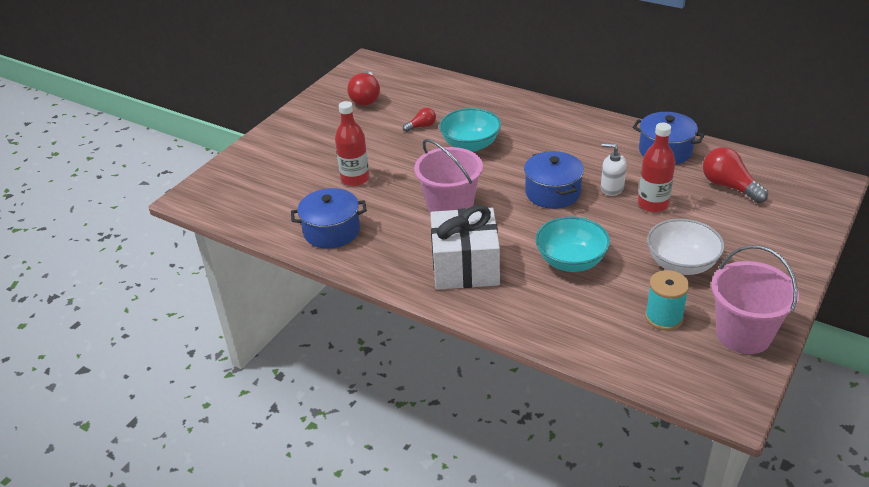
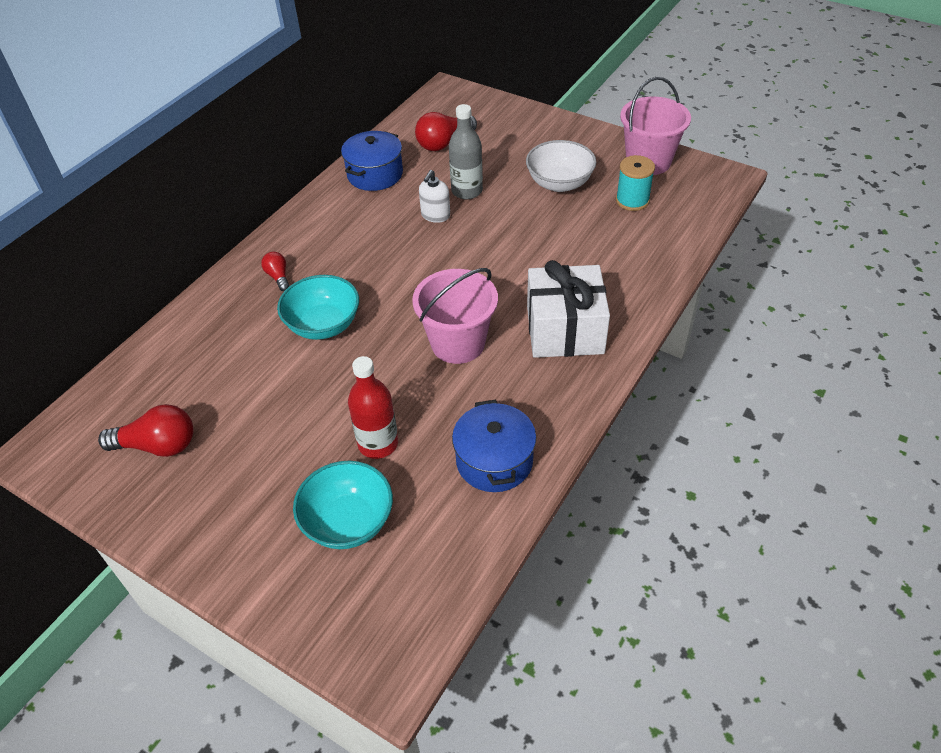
camera: 90 degrees left, 10 degrees up
red light bulb [403,108,436,132] -> red light bulb moved to [261,252,290,291]
blue pot [524,151,584,209] -> none
turquoise bowl [535,216,610,272] -> turquoise bowl moved to [293,461,393,549]
red bottle [638,123,675,212] -> grey bottle [449,104,483,199]

